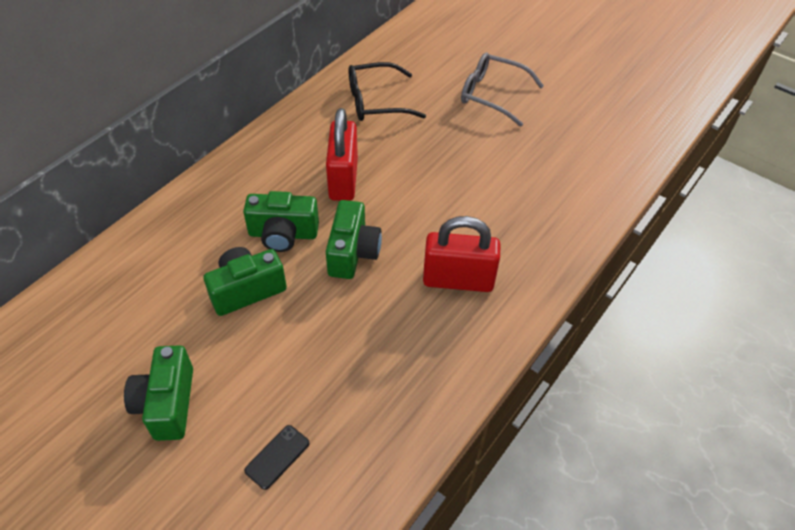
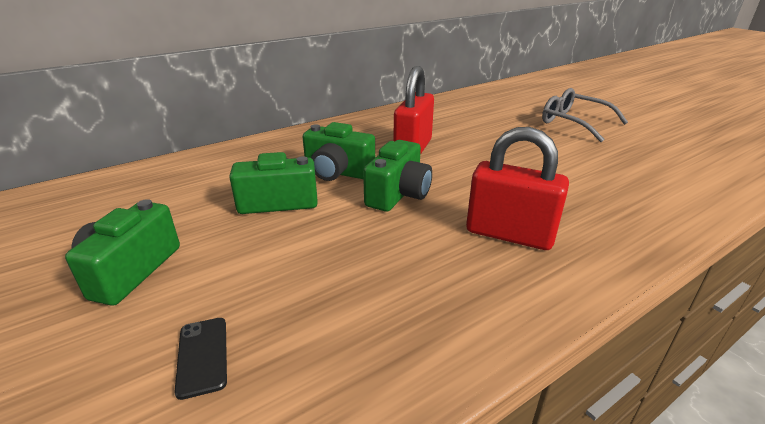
camera: 20 degrees right, 20 degrees down
black phone [244,425,310,490] -> black phone turned 75 degrees counterclockwise [175,318,227,400]
black glasses [349,62,426,121] -> none

